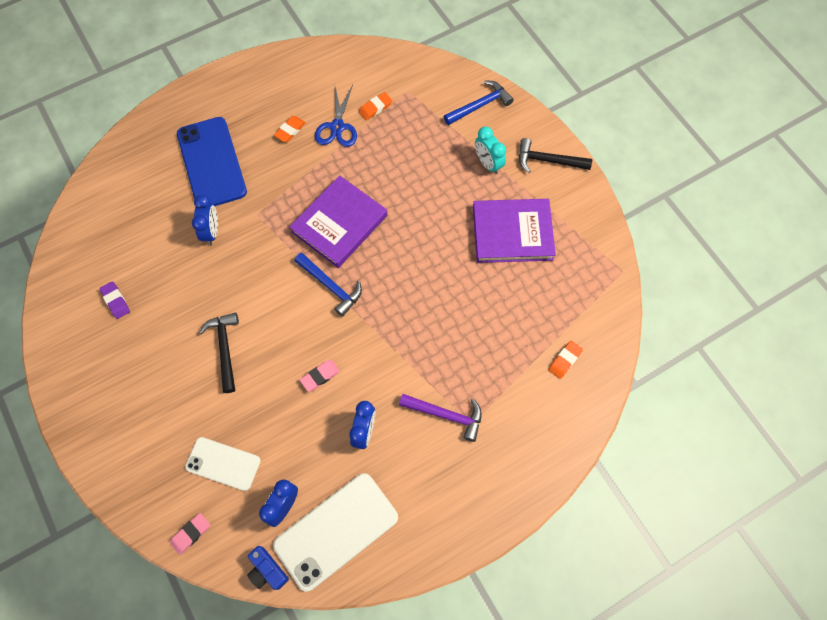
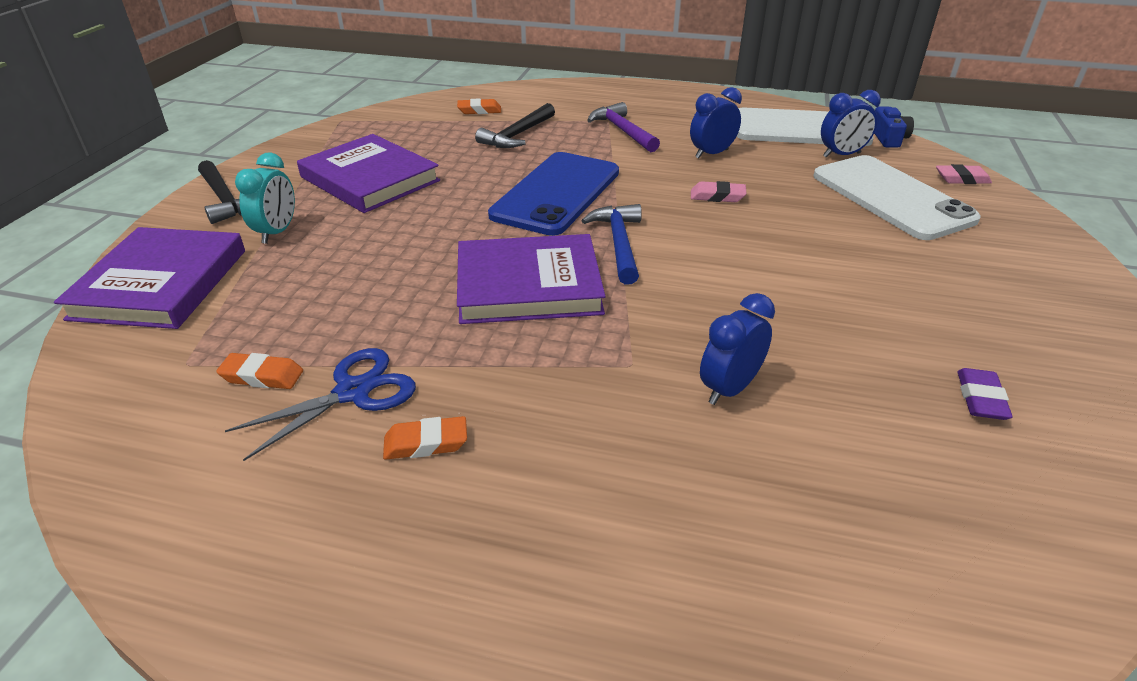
camera: 135 degrees left, 30 degrees down
blue phone [177,117,247,206] -> blue phone moved to [488,152,619,236]
white phone [185,437,261,491] -> white phone [813,155,981,240], size x1.65
black hammer [199,312,239,393] -> black hammer moved to [475,103,555,148]
blue hammer [444,81,514,125] -> purple book [54,227,245,329]

